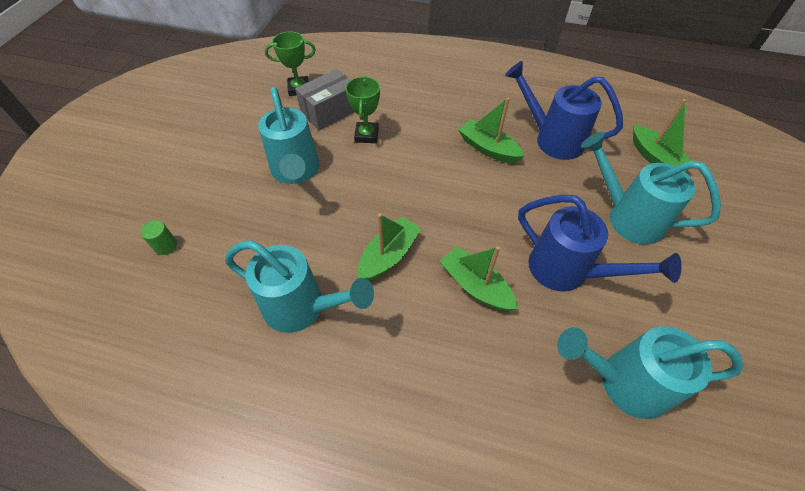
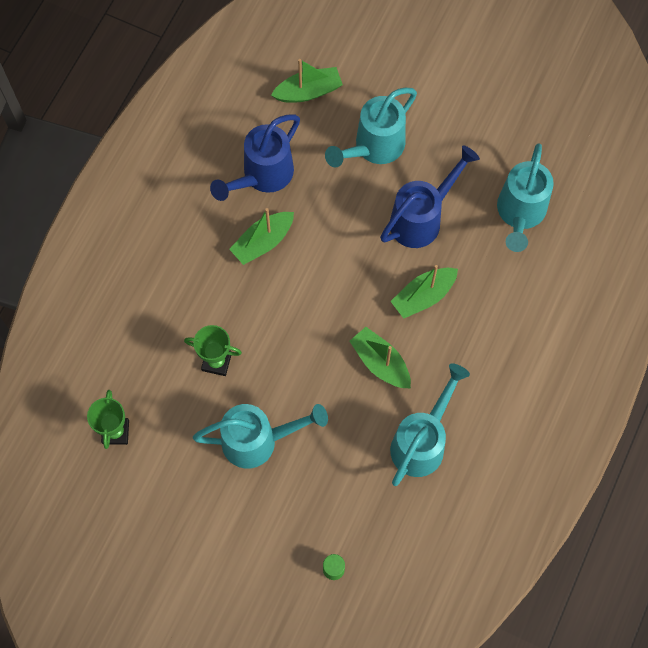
camera: 80 degrees left, 15 degrees up
grey box [295,69,354,130] -> none

